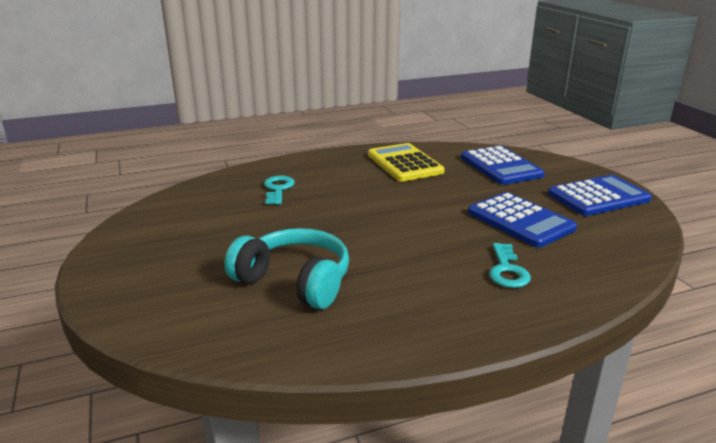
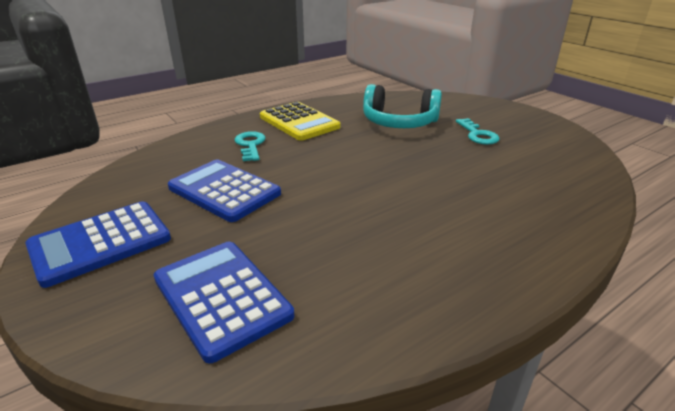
camera: 165 degrees right, 5 degrees up
turquoise key [264,176,295,205] -> turquoise key moved to [456,118,500,145]
yellow calculator [368,143,445,181] -> yellow calculator moved to [260,102,340,141]

